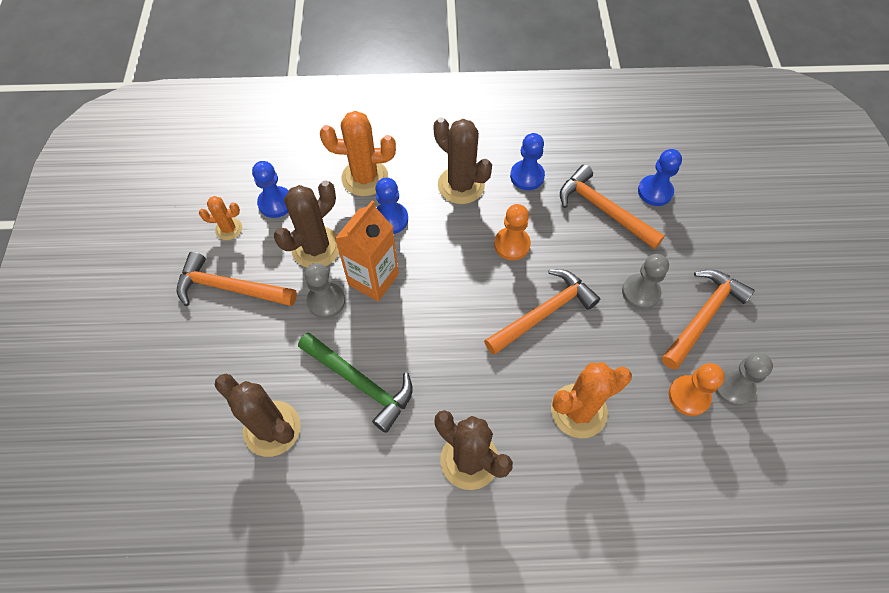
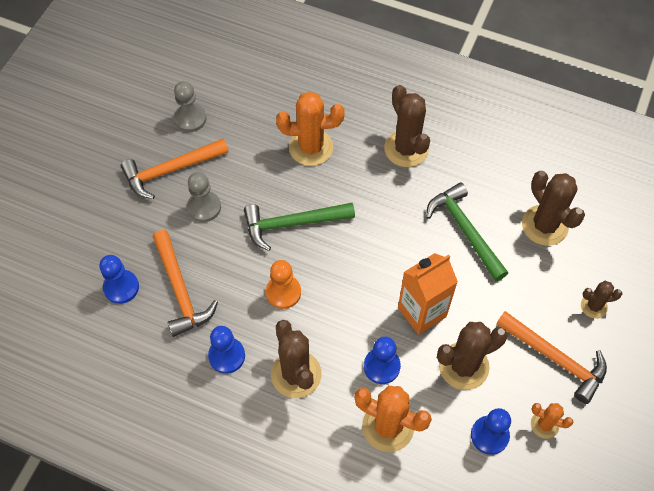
camera: 155 degrees left, 0 degrees up
grey pawn [305,263,345,318] -> none
orange hammer [484,269,600,355] -> green hammer [244,203,355,251]
orange pawn [669,363,725,416] -> none
none -> brown cactus [581,281,622,319]

